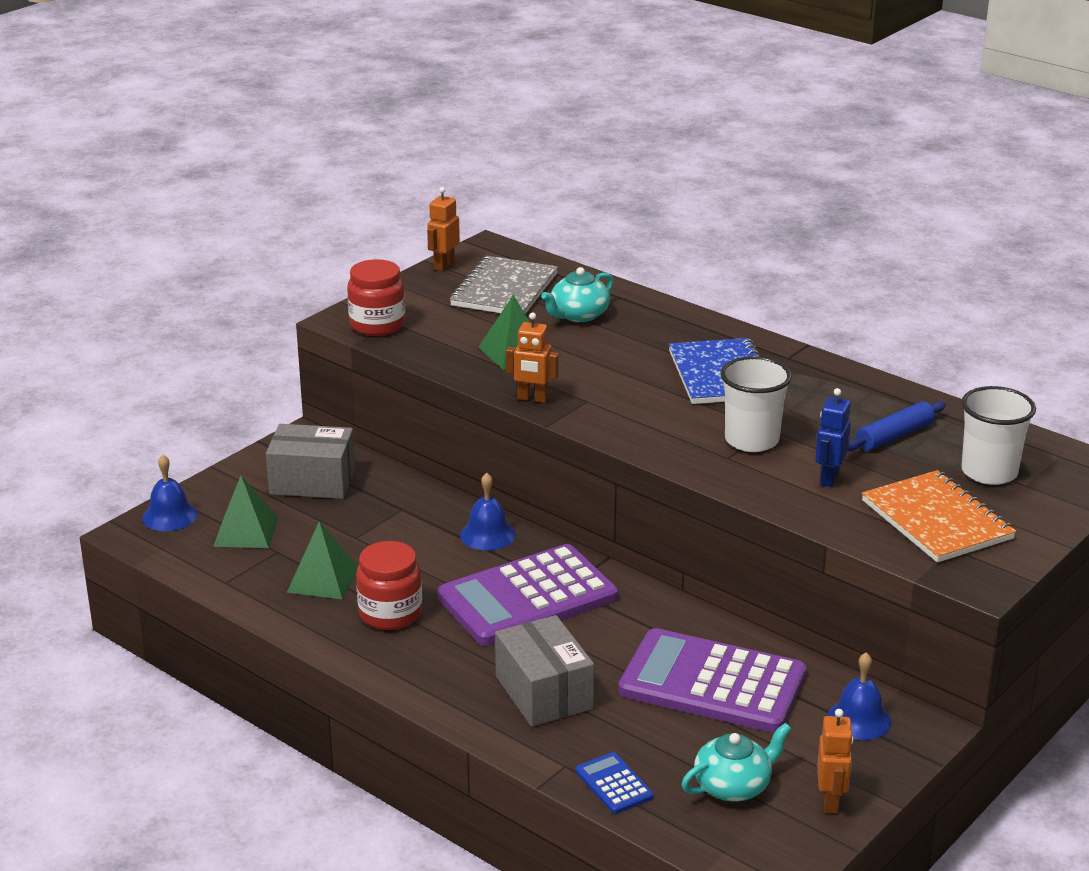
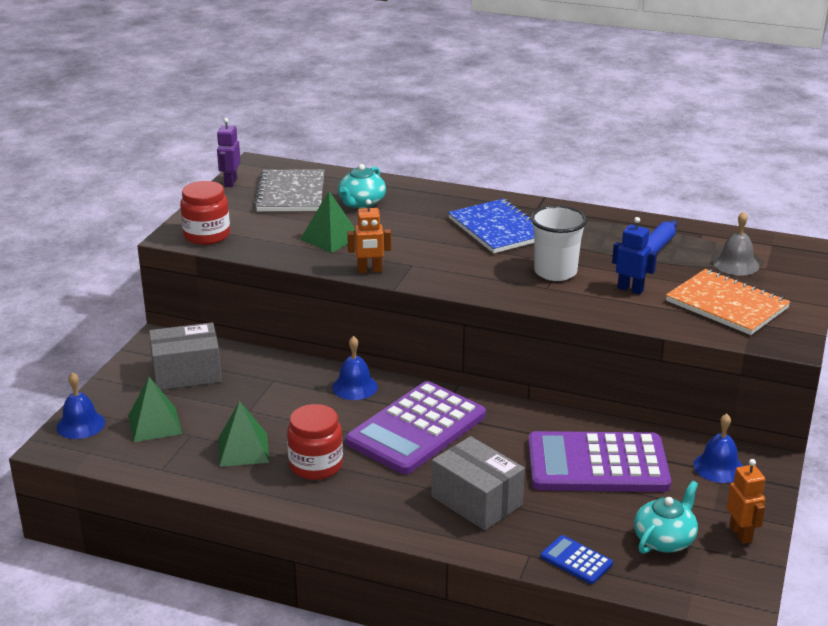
camera: 20 degrees left, 0 degrees up
orange robot [427,187,460,271] -> purple robot [217,118,241,187]
blue robot [815,388,851,487] -> blue robot turned 120 degrees clockwise [612,217,657,294]
white cup [961,386,1036,485] -> grey bell [713,211,759,276]

